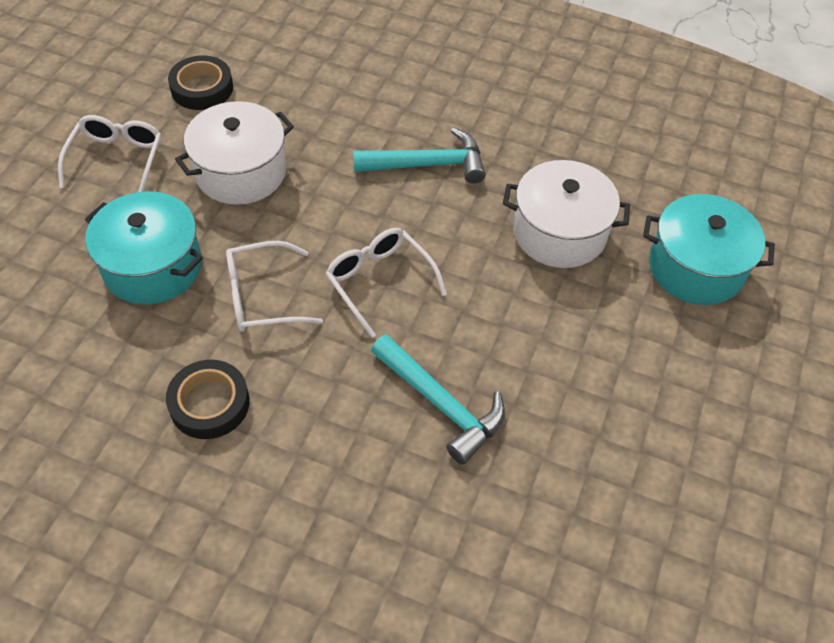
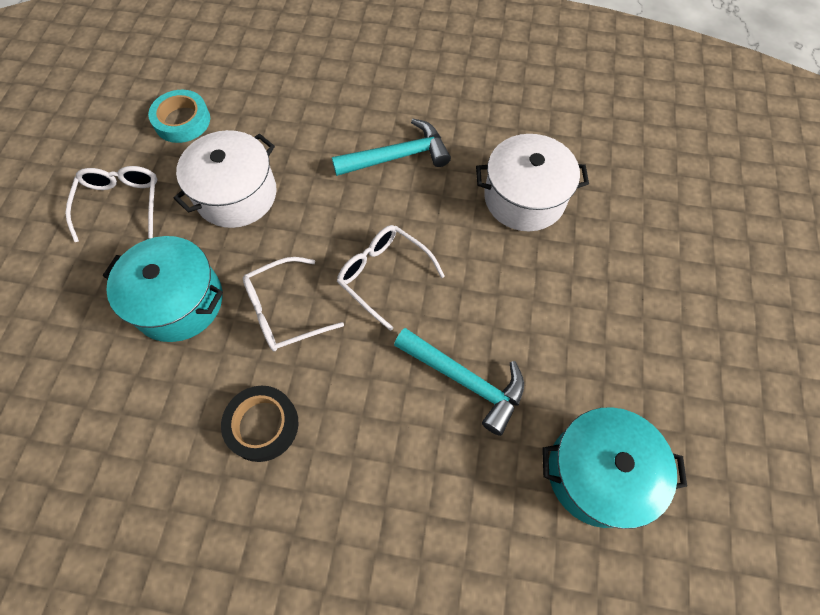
camera: 10 degrees left, 10 degrees up
black tape [168,56,233,110] -> turquoise tape [148,90,210,143]
turquoise pot [643,194,775,305] -> turquoise pot moved to [542,407,687,529]

